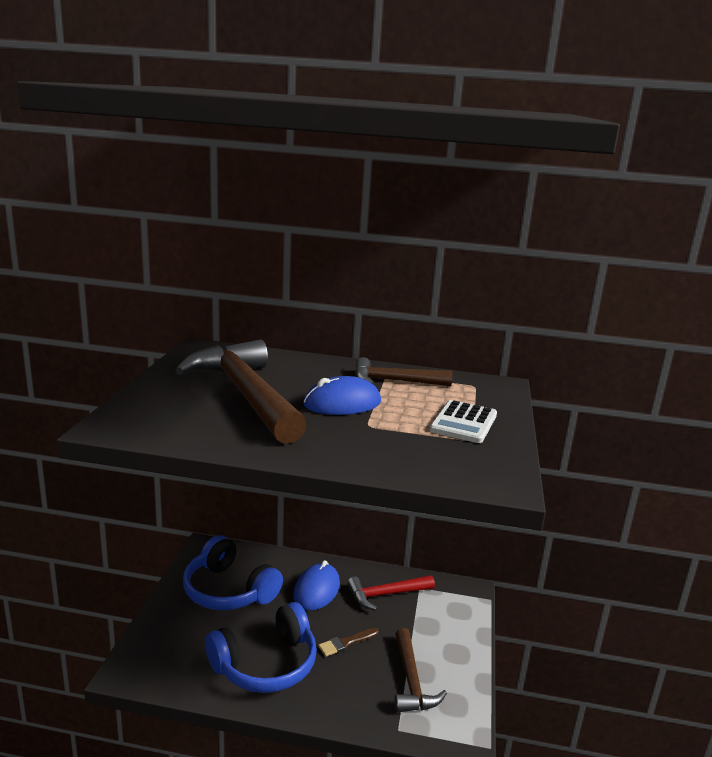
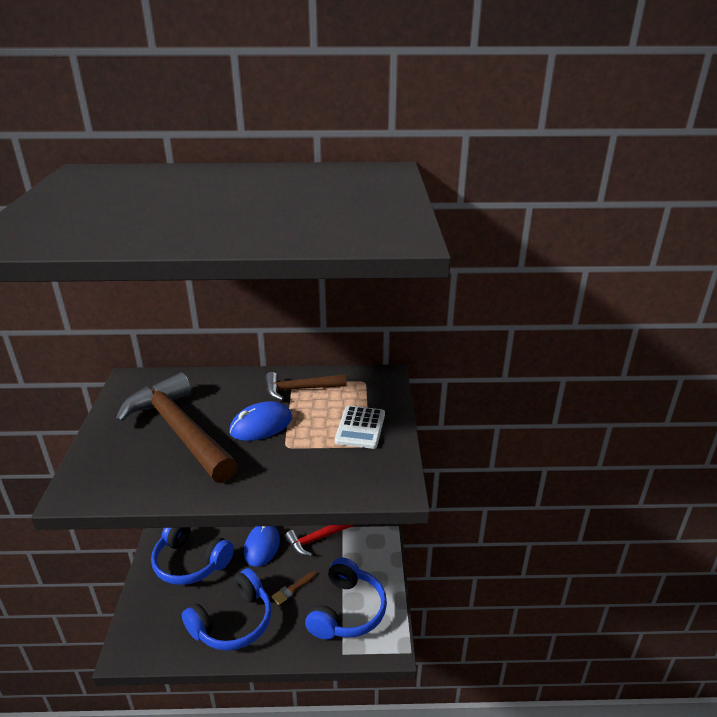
camera: 10 degrees left, 10 degrees up
brown hammer [394,628,447,713] -> blue headphones [305,558,387,640]

